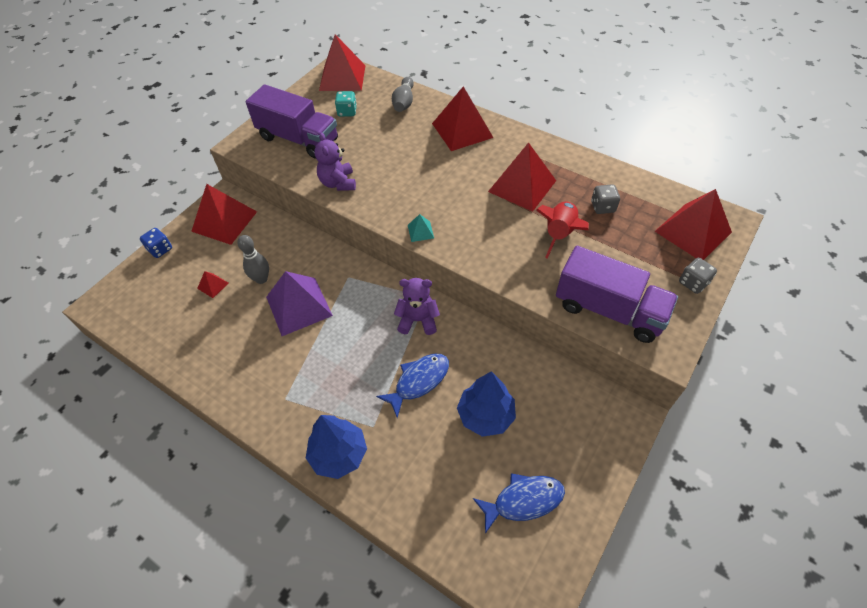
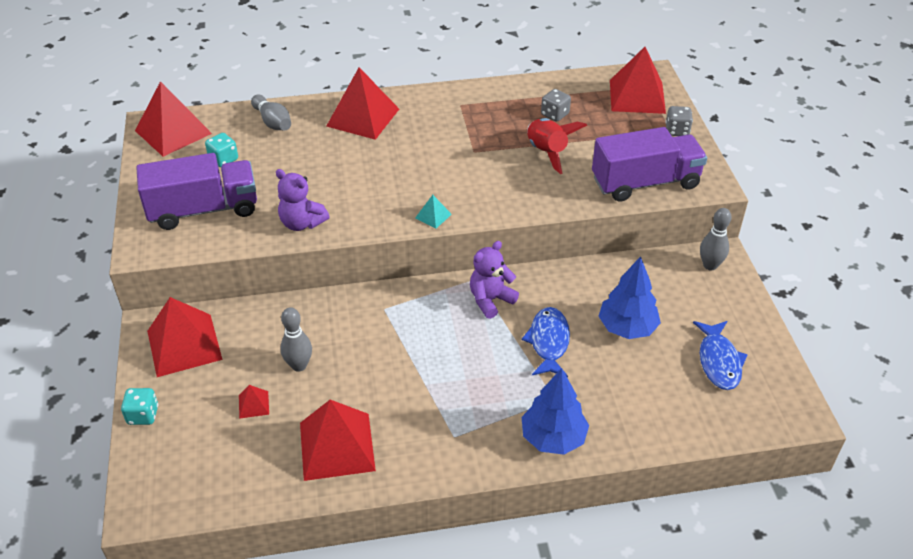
camera: 45 degrees left, 10 degrees down
blue dice [140,228,172,258] -> turquoise dice [121,388,158,425]
purple pyramid [266,271,333,336] -> none
blue fish [473,473,565,534] -> blue fish turned 150 degrees clockwise [693,321,748,390]
red pyramid [488,142,556,212] -> red pyramid moved to [300,400,376,481]
none -> grey bowling pin [700,208,731,270]

